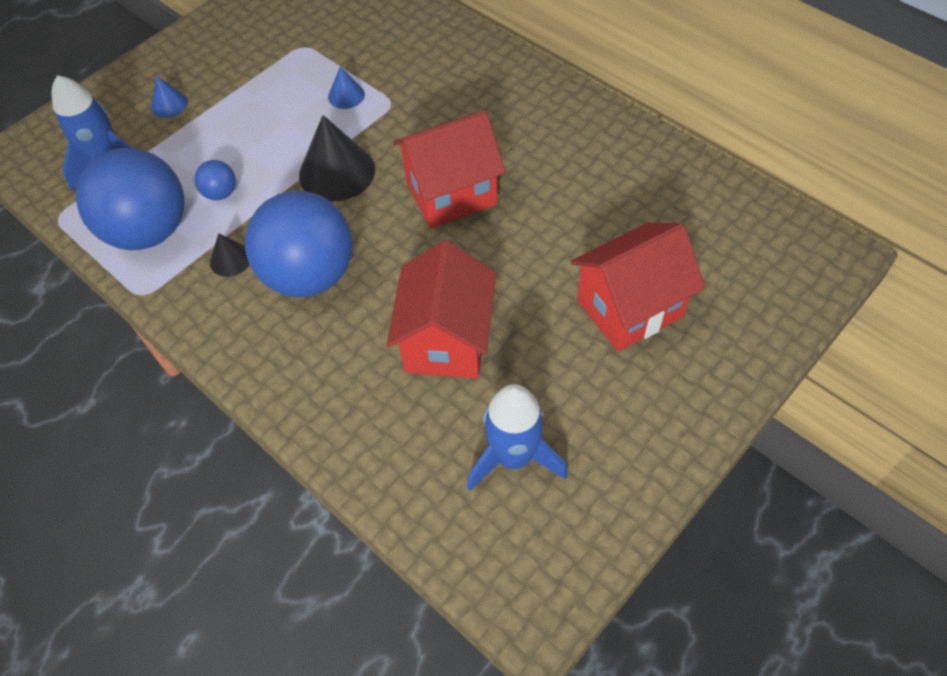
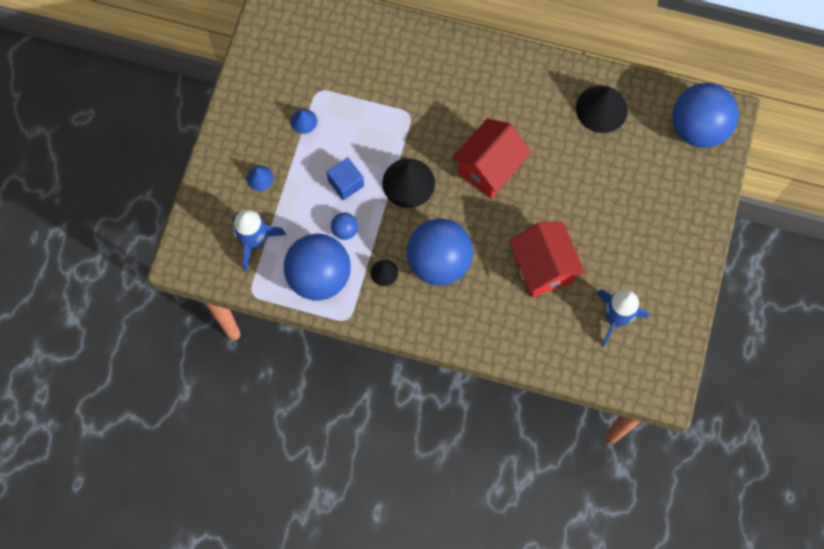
camera: 30 degrees left, 15 degrees up
blue cone [328,67,365,109] -> blue cone moved to [291,109,317,134]
red house [571,223,705,352] -> none
none -> blue cube [327,157,364,200]
none -> black cone [576,85,628,133]
none -> blue ball [672,83,739,148]

